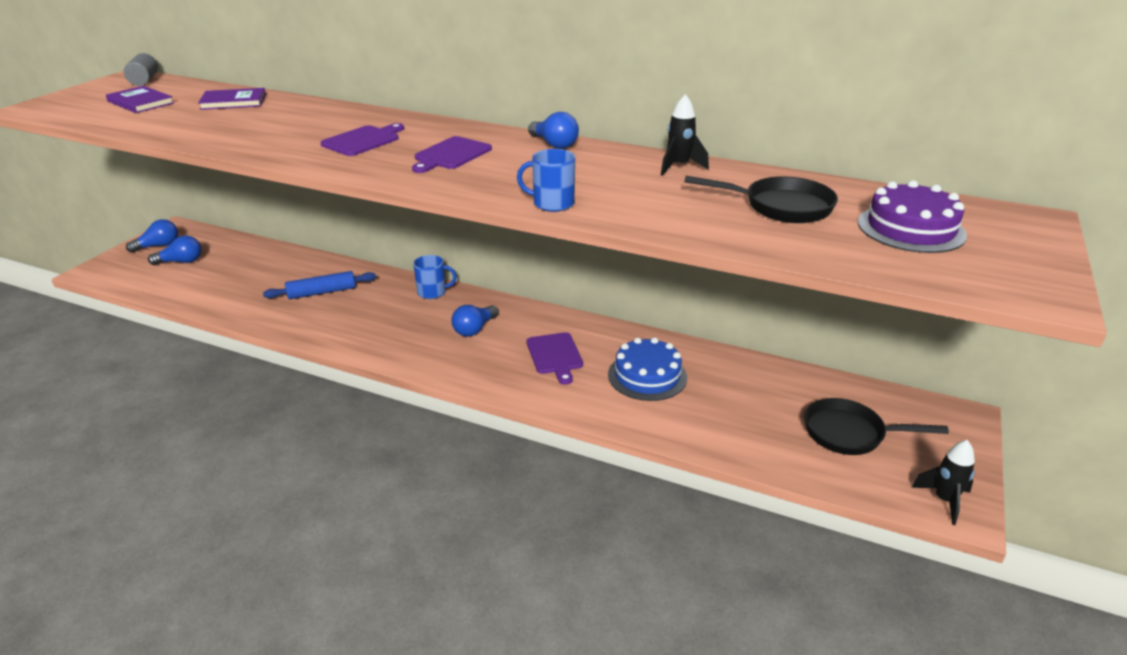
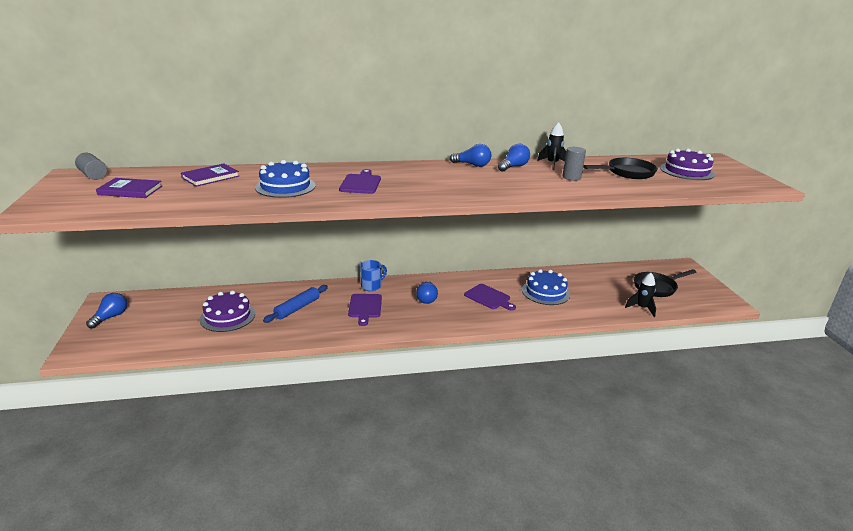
camera: 35 degrees left, 5 degrees down
blue light bulb [148,235,201,265] -> blue light bulb moved to [498,144,530,172]
purple cutting board [412,136,492,173] -> purple cutting board moved to [348,294,382,326]
blue mug [517,149,575,212] -> none
black rocket [911,440,975,525] -> black rocket moved to [625,273,656,317]
none -> purple cake [200,290,255,332]
none -> blue cake [255,160,315,198]
none -> grey cylinder [562,147,586,181]

